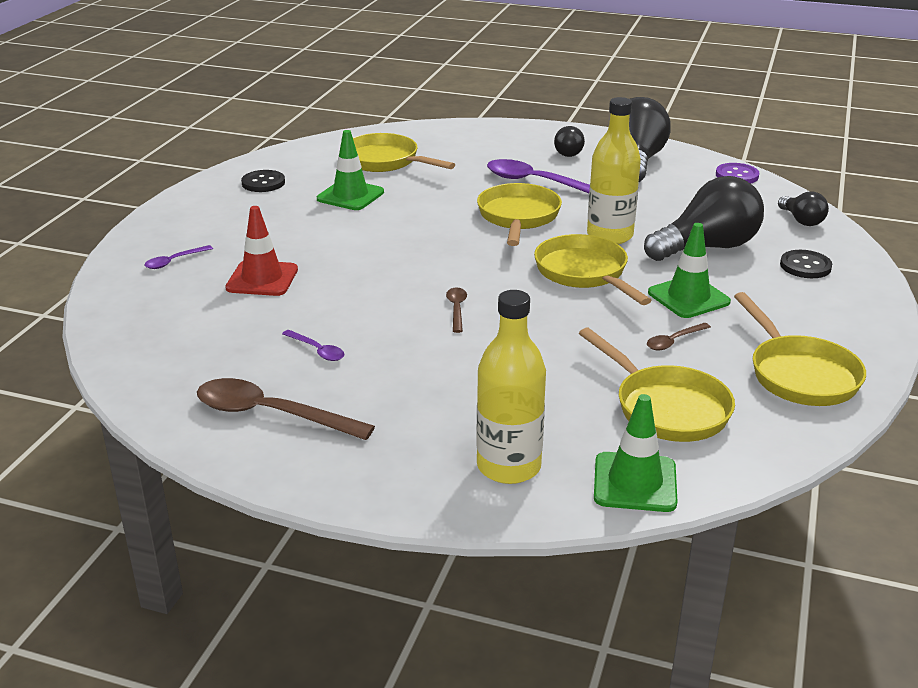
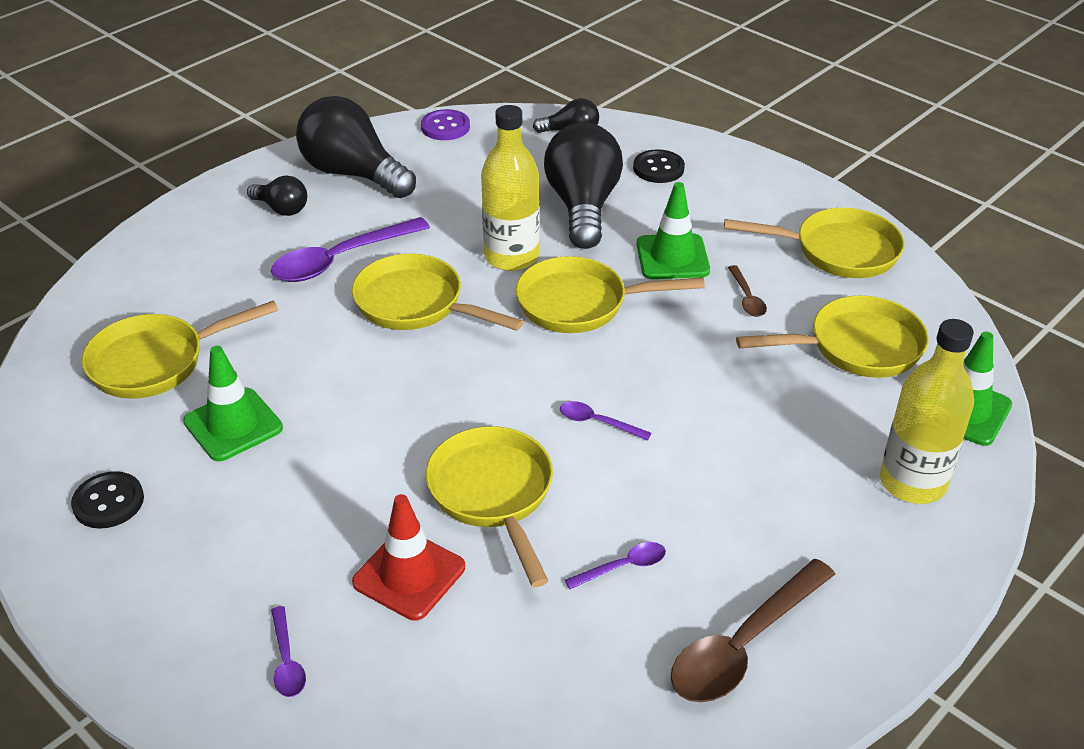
camera: 65 degrees left, 10 degrees up
brown spoon [446,287,467,333] -> purple spoon [560,401,651,441]
none -> yellow pan [426,426,553,587]

